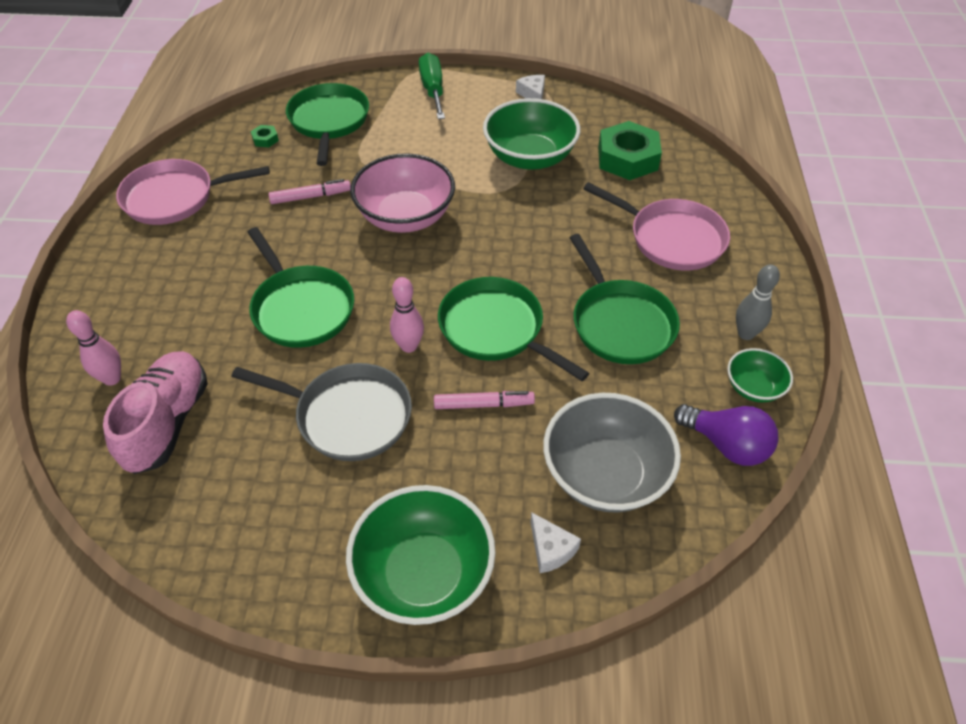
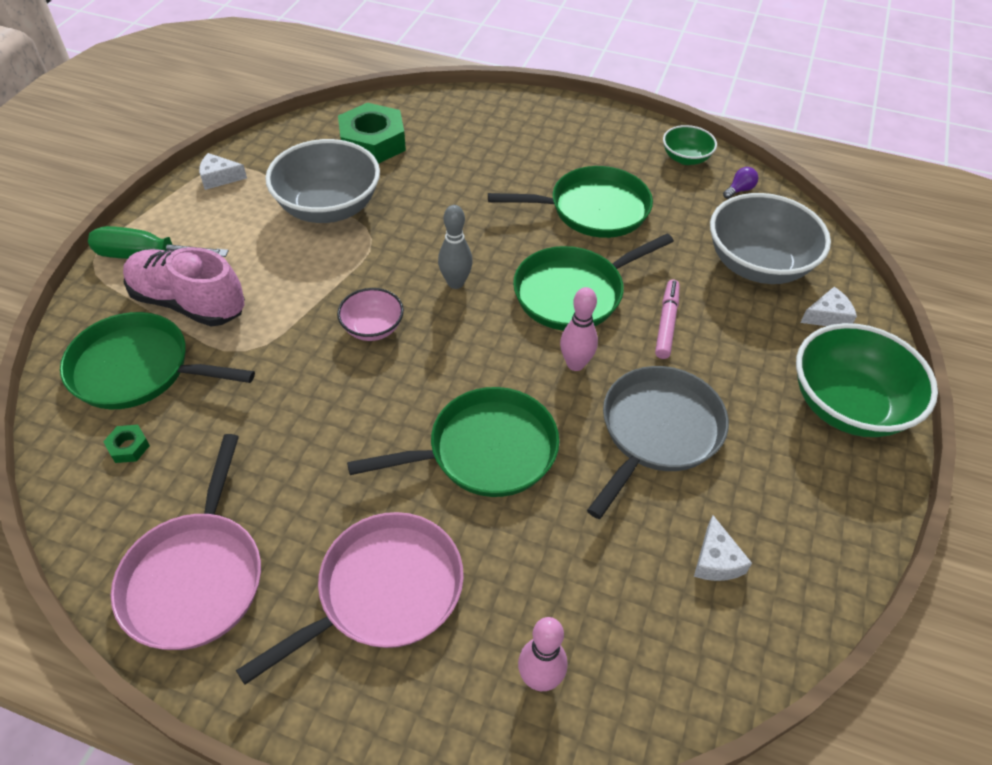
camera: 75 degrees left, 0 degrees up
pink shoe [103,351,208,474] -> pink shoe moved to [123,247,245,326]
pink marker [268,179,351,204] -> none
pink bowl [350,153,455,233] -> pink bowl [337,288,404,341], size x0.52
green bowl [483,98,580,170] -> grey bowl [265,139,380,223]
pink pan [583,182,730,271] -> pink pan moved to [236,512,464,685]
purple light bulb [674,404,778,466] -> purple light bulb [723,167,758,199], size x0.49
grey bowling pin [736,264,780,340] -> grey bowling pin moved to [438,205,473,289]
none -> white cheese [694,515,752,581]

